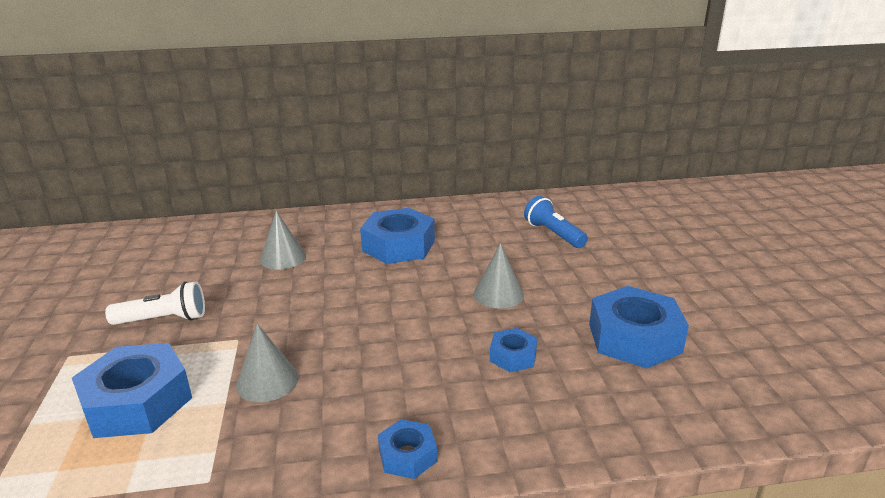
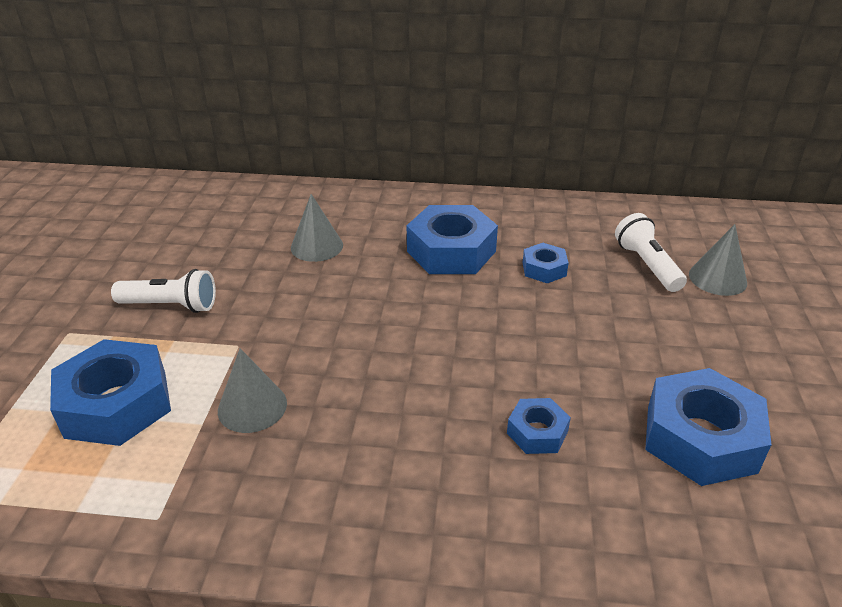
camera: 15 degrees right, 10 degrees up
blue nut [378,419,437,479] -> blue nut moved to [523,243,569,283]
grey cone [473,243,524,309] -> grey cone moved to [689,224,747,296]
blue flashlight [524,196,588,248] -> white flashlight [615,213,687,292]

